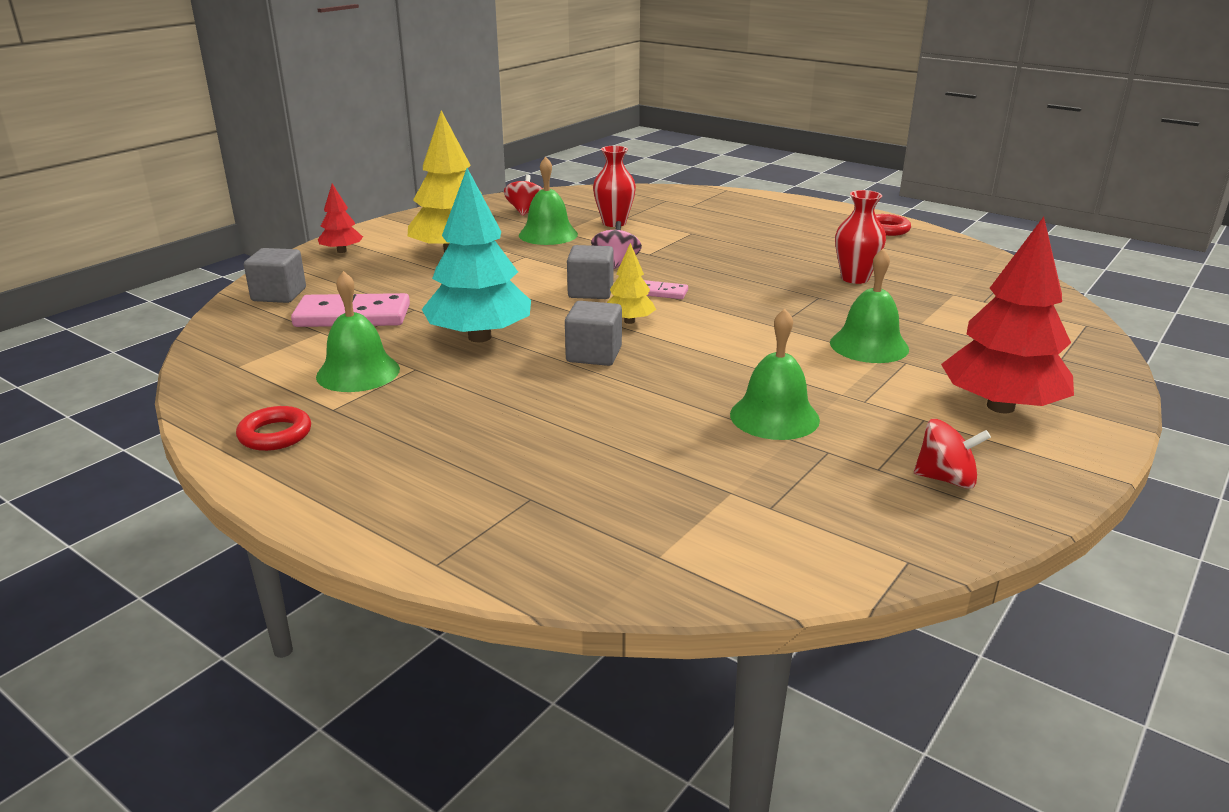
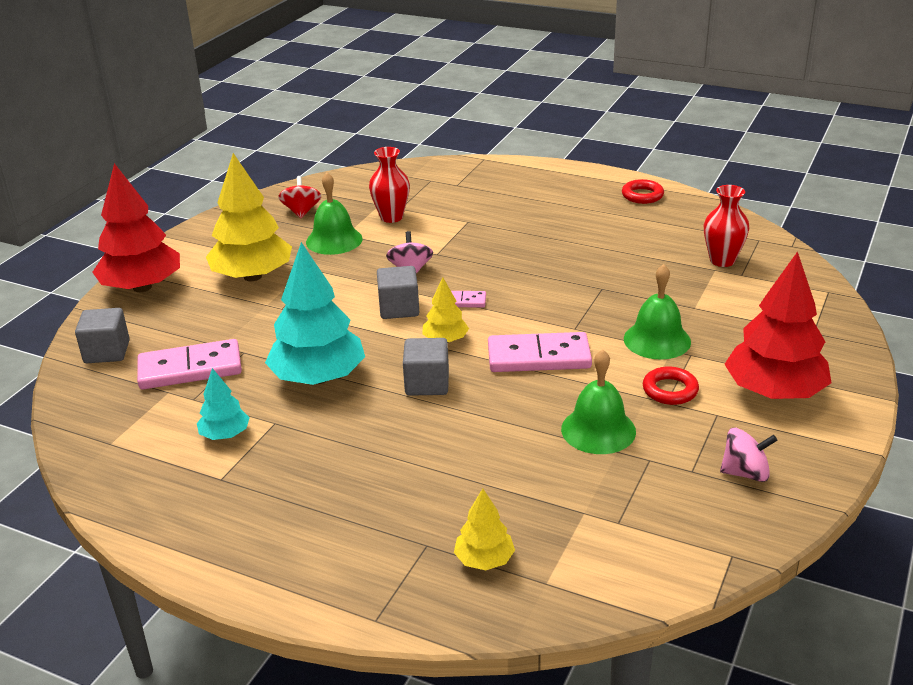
camera: 10 degrees left, 5 degrees up
red ring [236,406,311,451] -> red ring moved to [643,367,699,405]
green bell [316,271,400,392] -> turquoise tree [197,368,250,440]
red tree [318,183,363,253] -> red tree [92,163,180,292], size x2.01
red vase [835,190,886,284] -> red vase moved to [704,185,750,267]
red spinning top [914,419,991,489] -> pink spinning top [720,428,777,482]
none -> yellow tree [454,488,515,570]
none -> pink domino [488,332,592,372]

